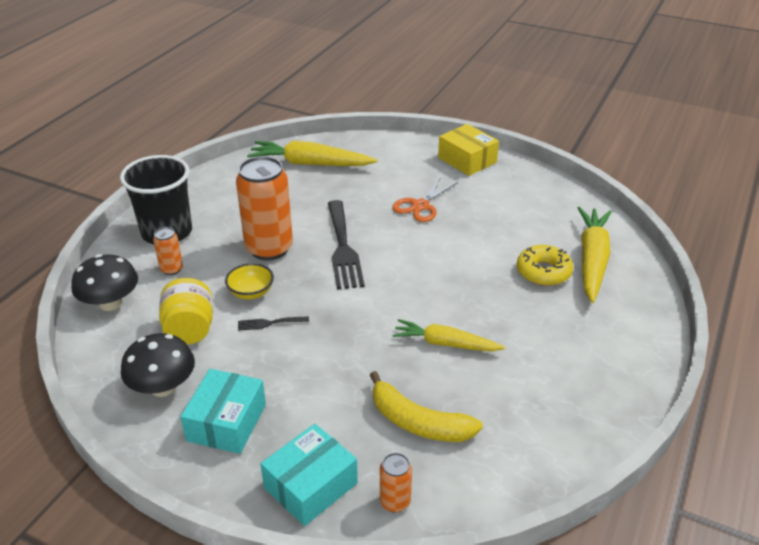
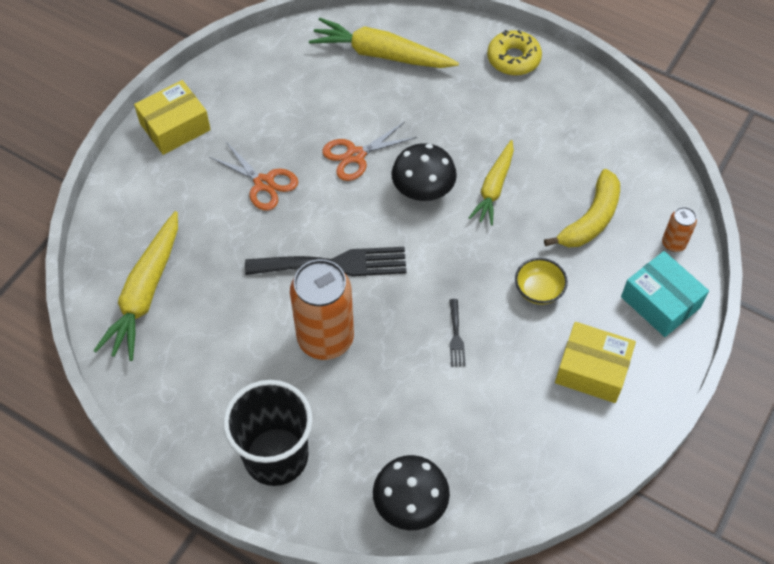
camera: 85 degrees left, 20 degrees up
black mushroom [121,333,195,397] -> black mushroom moved to [391,143,457,201]
orange can [153,227,183,275] -> none
yellow jar [159,278,213,345] -> none
turquoise box [180,369,266,454] -> yellow box [555,322,636,403]
yellow bowl [225,263,274,300] -> yellow bowl moved to [515,258,568,305]
yellow donut [517,245,573,286] -> yellow donut moved to [487,30,542,75]
none -> orange scissors [322,122,417,181]

